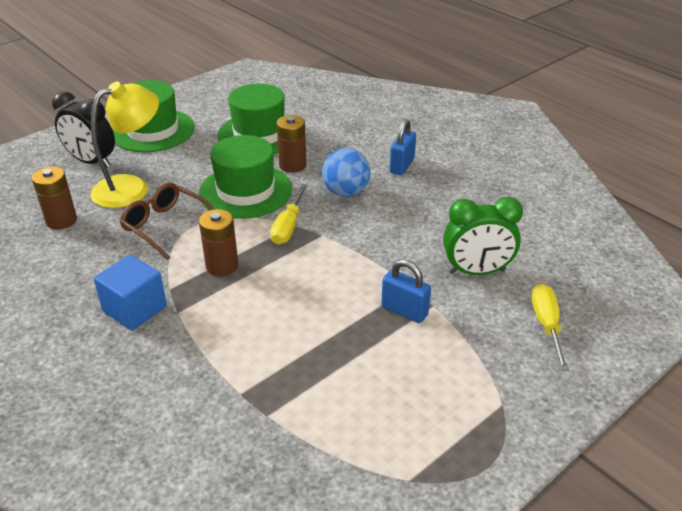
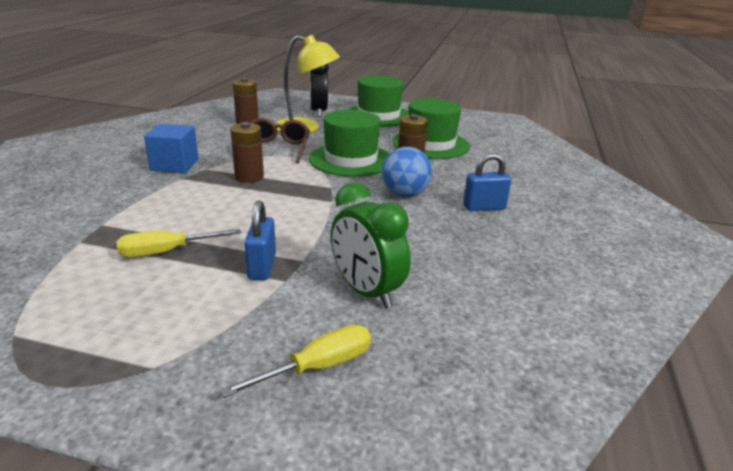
camera: 55 degrees right, 10 degrees down
yellow screwdriver [270,184,308,245] -> yellow screwdriver moved to [117,229,241,258]

